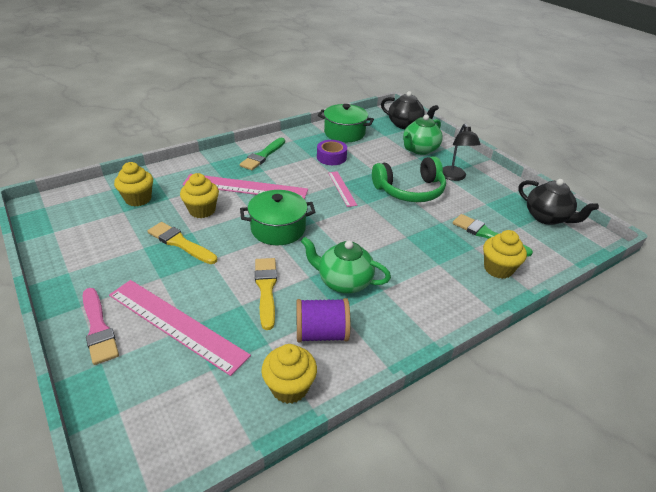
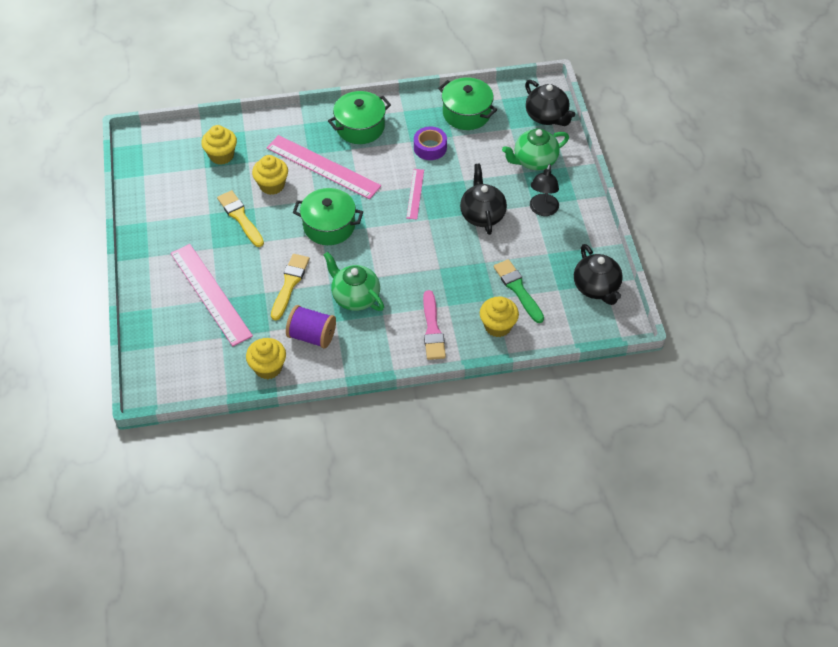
camera: 25 degrees right, 15 degrees up
pink brush [83,288,119,365] -> pink brush moved to [423,290,446,360]
green brush [240,138,285,170] -> green pot [328,91,391,144]
green headphones [372,156,446,202] -> black teapot [460,163,507,235]

